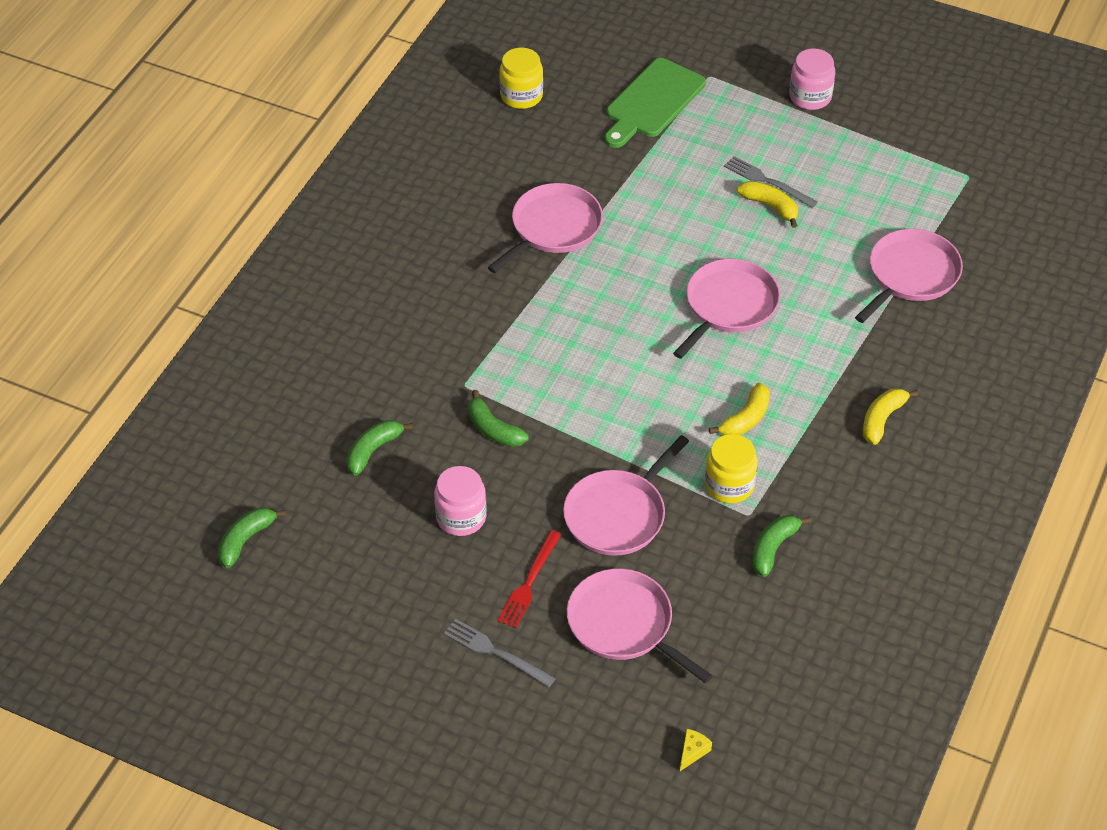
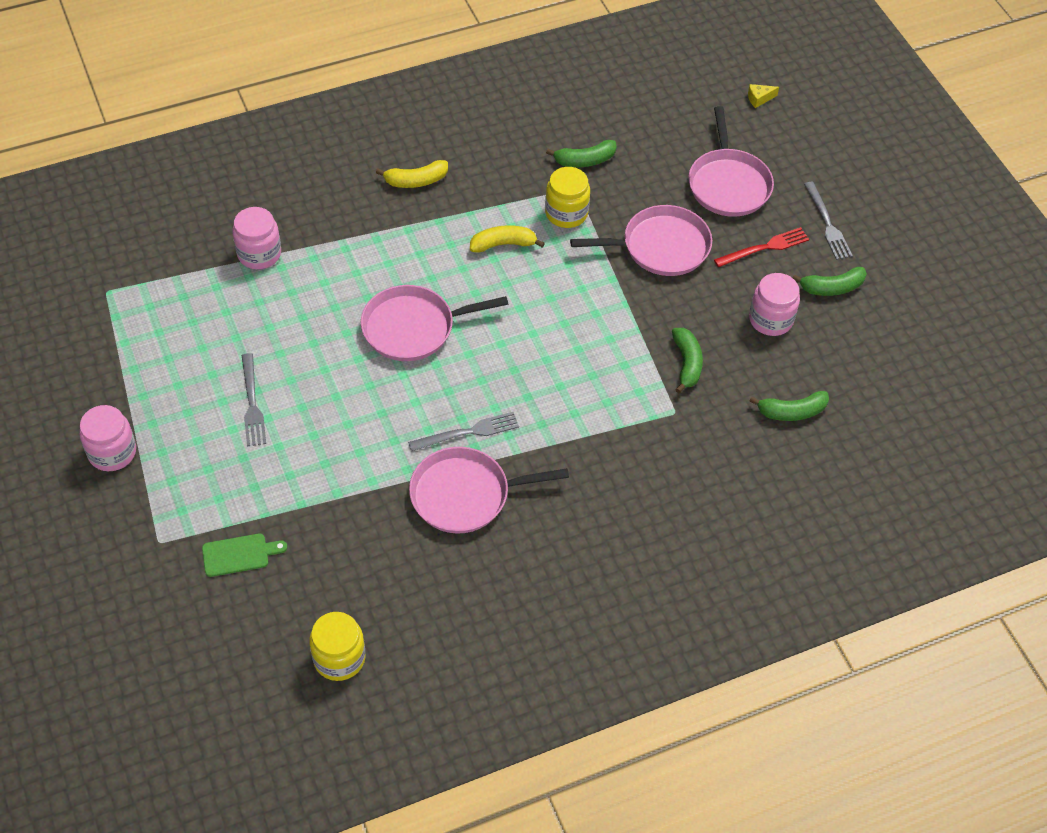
camera: 140 degrees left, 5 degrees up
green banana [218,508,286,568] -> green banana moved to [793,267,867,296]
green cutting board [605,58,706,148] -> green cutting board [202,533,287,577], size x0.53
yellow banana [737,181,798,228] -> none
pink pan [855,229,963,323] -> pink jar [233,207,281,269]
none -> grey fork [408,412,519,451]

